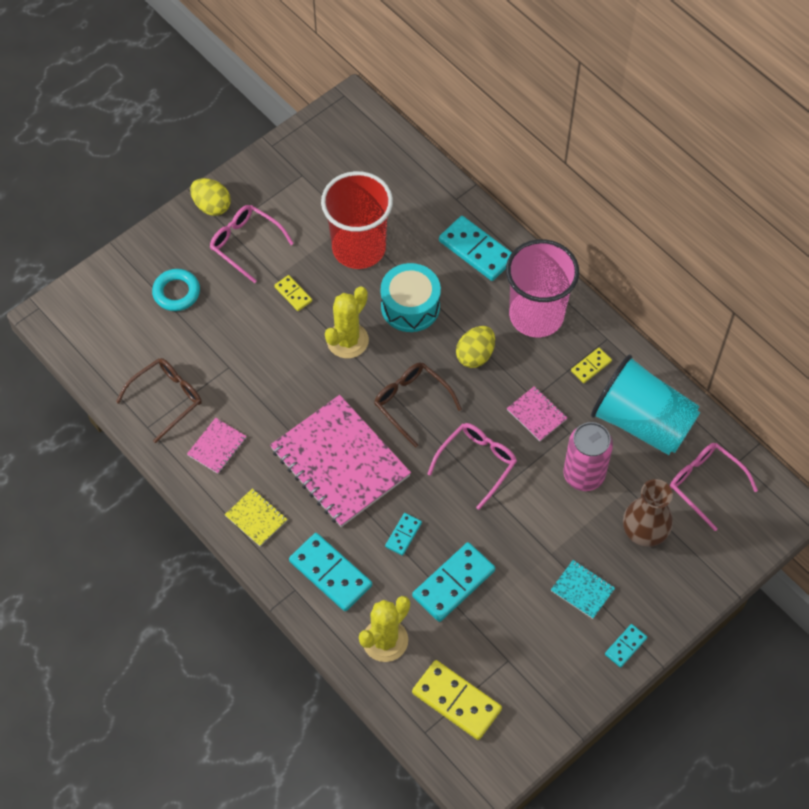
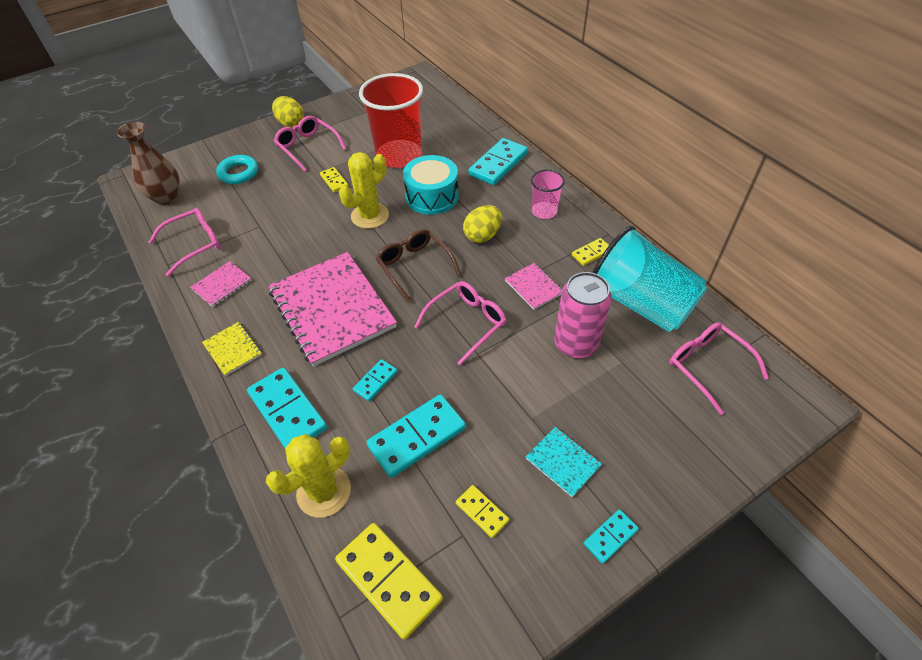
camera: 10 degrees right, 10 degrees down
brown glasses [116,358,202,443] -> pink glasses [149,208,221,277]
turquoise domino [439,216,512,281] -> turquoise domino turned 75 degrees clockwise [468,138,528,185]
pink cup [506,239,579,337] -> pink cup [531,169,565,219], size x0.50
brown vase [623,479,673,547] -> brown vase moved to [116,122,180,205]
none -> yellow domino [456,485,509,538]

